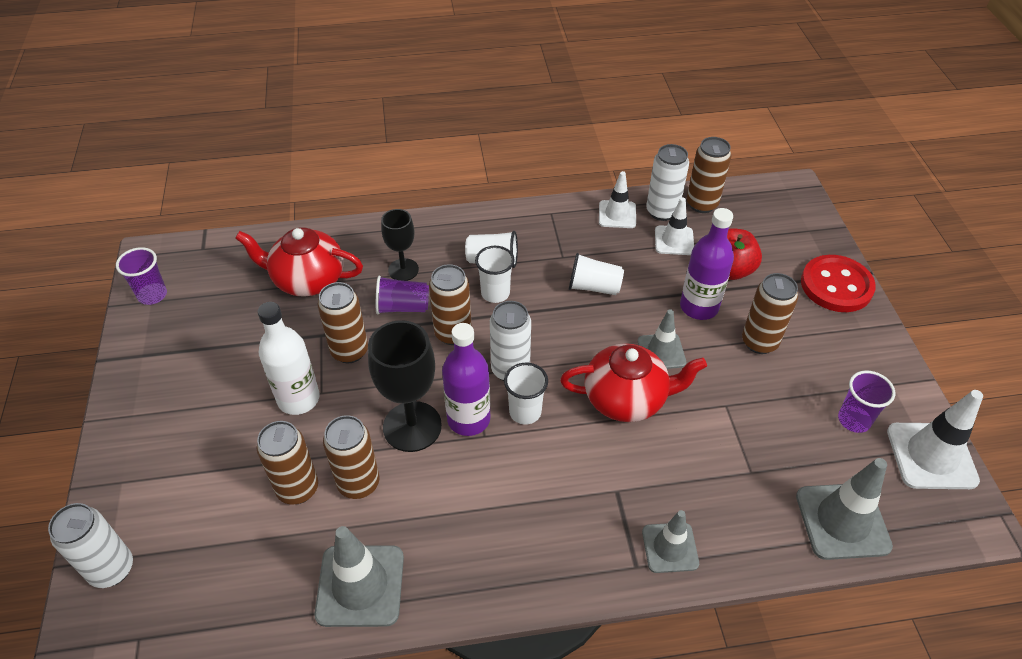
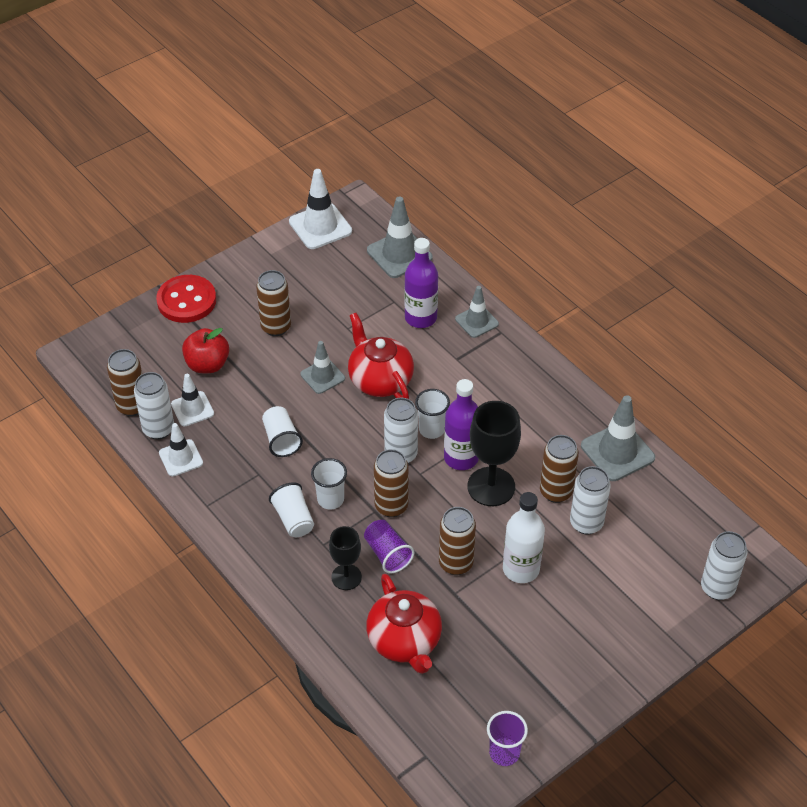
camera: 120 degrees left, 0 degrees up
brown can [257,421,318,505] -> white can [570,466,611,535]
purple bottle [680,208,734,320] -> purple bottle moved to [404,238,438,328]
purple cup [838,370,895,433] -> none

